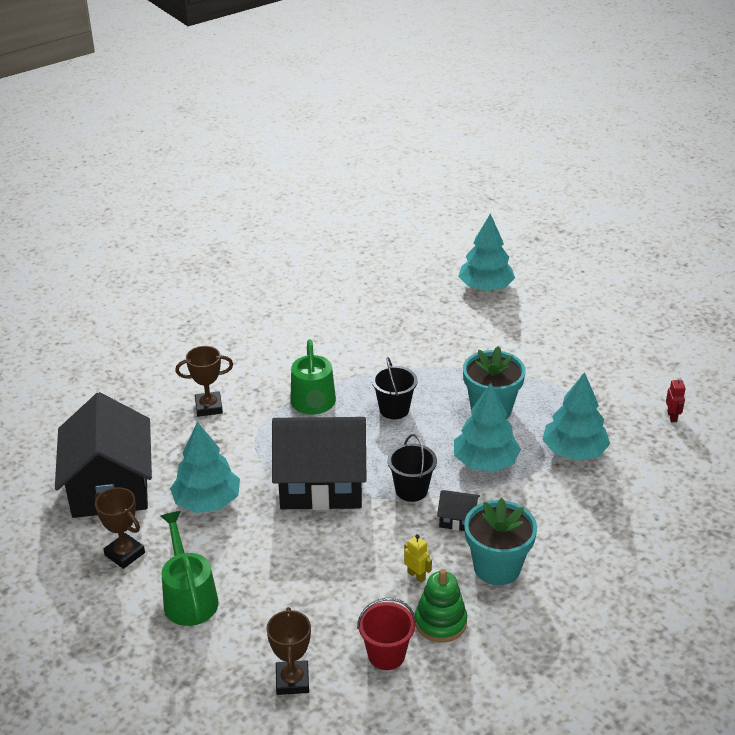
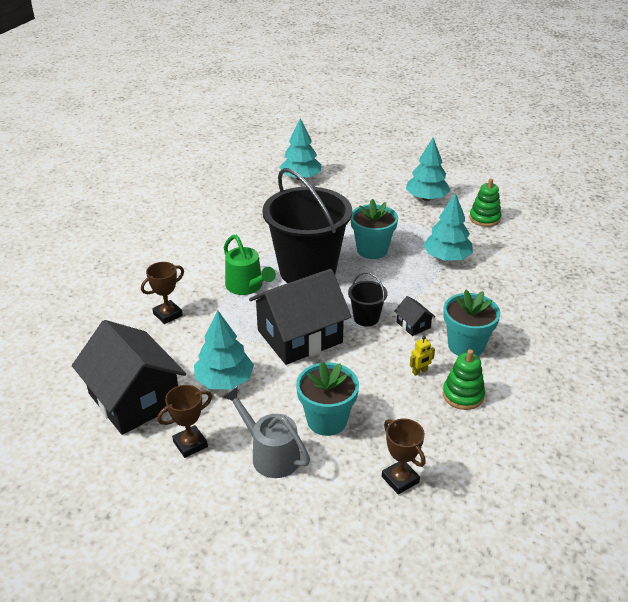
camera: 30 degrees left, 0 degrees up
brown trophy [95,487,145,569] -> brown trophy turned 45 degrees counterclockwise [157,385,212,458]
green watering can [161,511,219,626] -> grey watering can [223,386,310,478]
red bucket [357,598,416,670] -> none
black bucket [372,357,418,419] -> black bucket [262,168,352,283], size x2.39
yellow robot [404,534,432,582] -> yellow robot turned 135 degrees clockwise [410,336,435,376]
black house [437,490,480,531] -> black house turned 75 degrees clockwise [394,296,435,336]
turquoise tree [454,383,521,472] -> turquoise tree moved to [406,138,450,201]
red robot [666,377,685,422] -> green stacking toy [469,178,501,227]
none -> turquoise flower pot [296,362,359,436]

